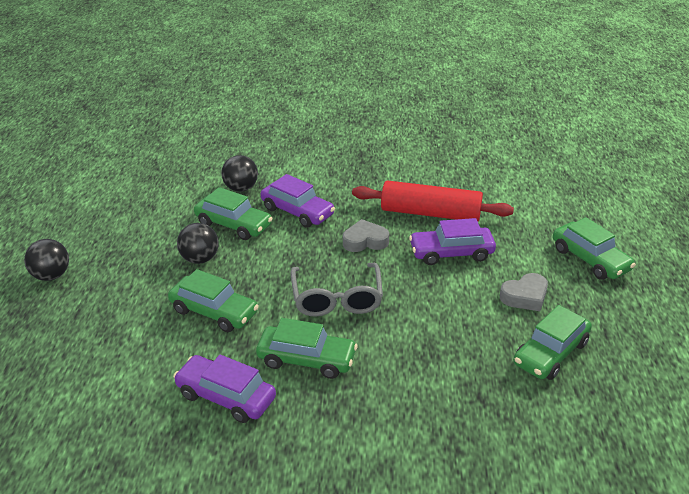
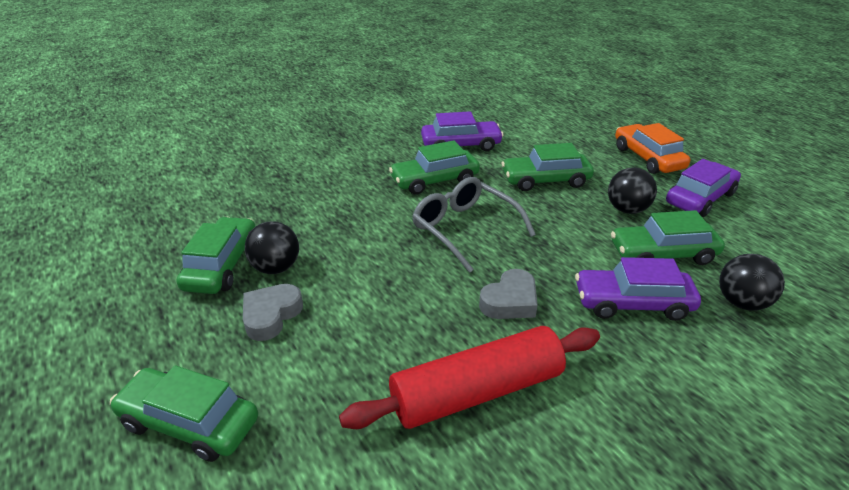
camera: 145 degrees right, 0 degrees up
black ball [24,239,69,281] -> black ball moved to [245,221,299,274]
purple car [409,218,496,265] -> purple car moved to [666,159,741,217]
none -> orange car [615,123,690,174]

